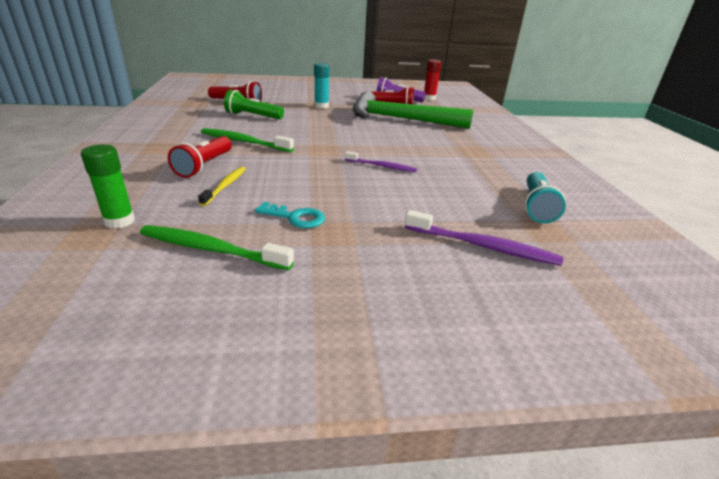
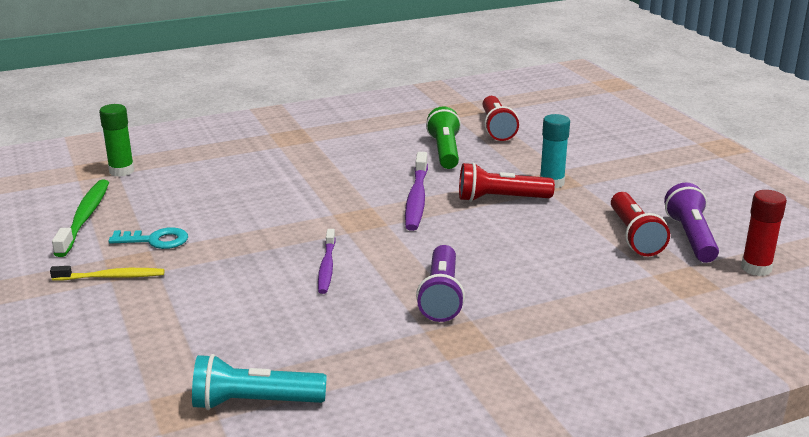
camera: 75 degrees right, 5 degrees down
red flashlight [168,136,232,178] -> red flashlight moved to [459,162,555,202]
yellow toothbrush [198,167,246,206] -> yellow toothbrush moved to [50,266,165,281]
green toothbrush [201,128,294,152] -> none
turquoise key [255,202,325,228] -> turquoise key turned 90 degrees counterclockwise [109,227,188,249]
green hammer [353,91,473,129] -> none
purple toothbrush [405,210,563,266] -> purple toothbrush moved to [405,152,428,231]
none -> purple flashlight [416,245,465,322]

